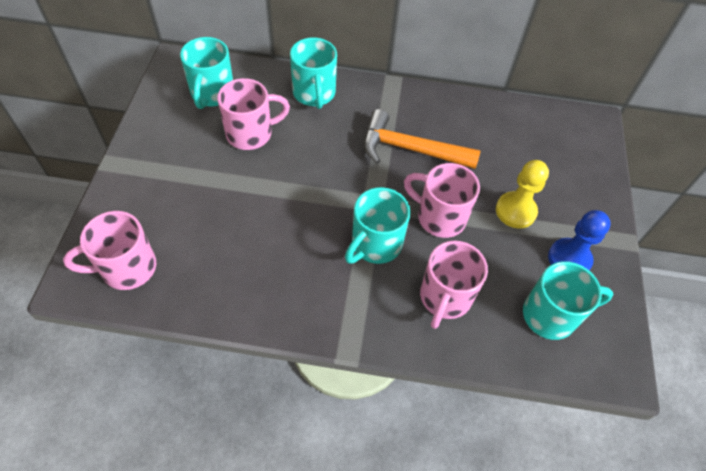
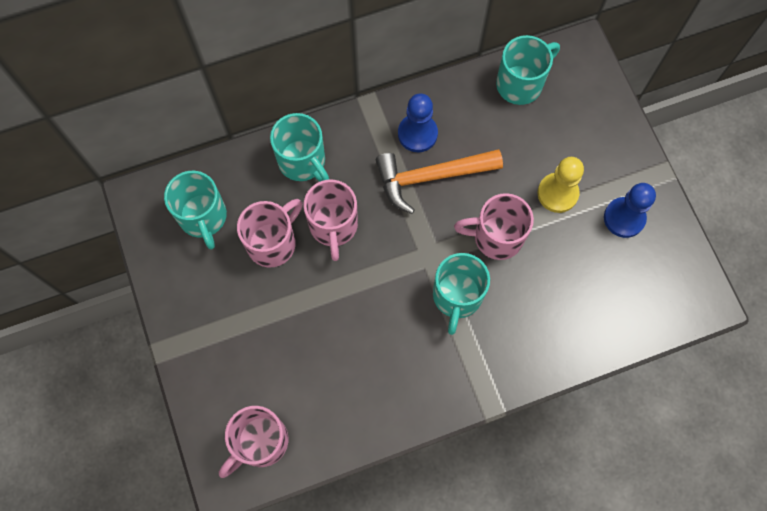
camera: 25 degrees left, 15 degrees up
pink mug [420,241,488,329] -> pink mug moved to [303,180,358,261]
turquoise mug [523,261,613,340] -> turquoise mug moved to [496,35,560,105]
none -> blue pawn [398,93,438,152]

